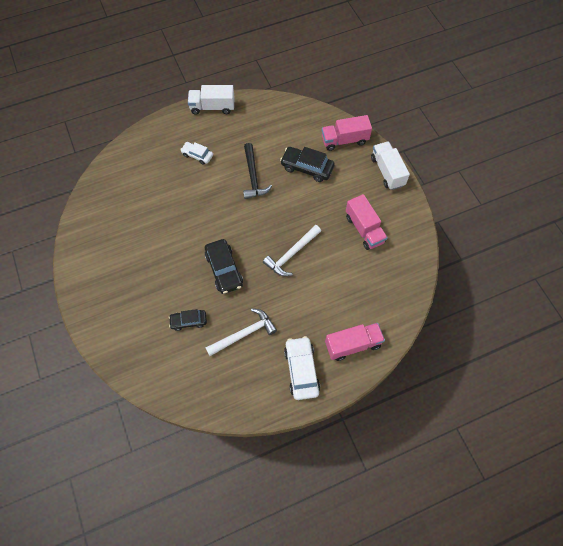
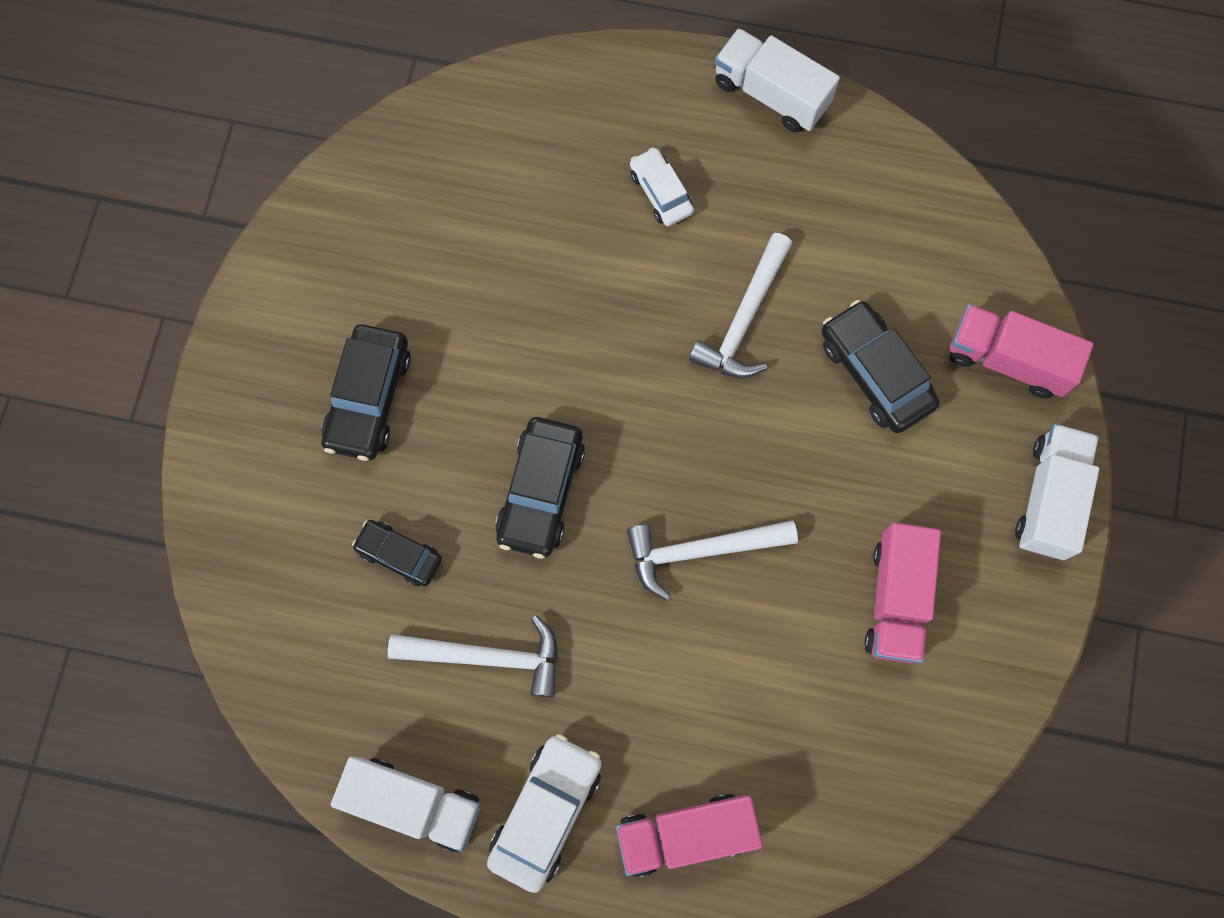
camera: 35 degrees right, 10 degrees up
black hammer [243,143,272,199] -> white hammer [689,233,792,378]
pink truck [325,323,385,361] -> pink truck turned 150 degrees clockwise [616,794,763,877]
none -> black car [322,324,411,461]
none -> white truck [331,757,480,852]

